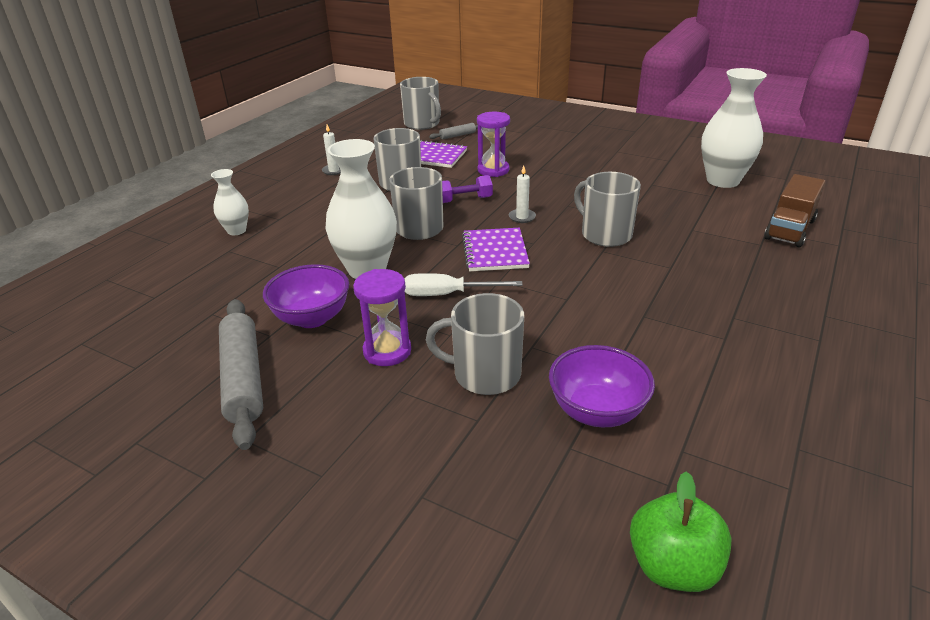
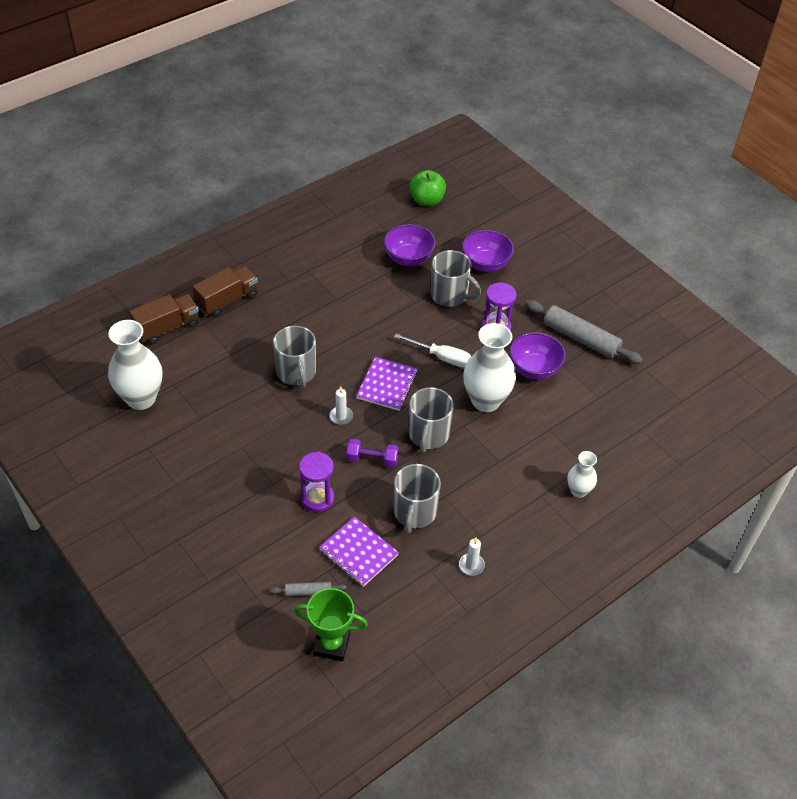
camera: 160 degrees left, 15 degrees up
grey rolling pin [219,299,263,450] -> grey rolling pin turned 60 degrees counterclockwise [525,300,643,364]
grey mug [400,77,441,130] -> green trophy [294,588,368,661]
none -> brown truck [192,266,258,317]
none -> purple bowl [462,230,514,272]

